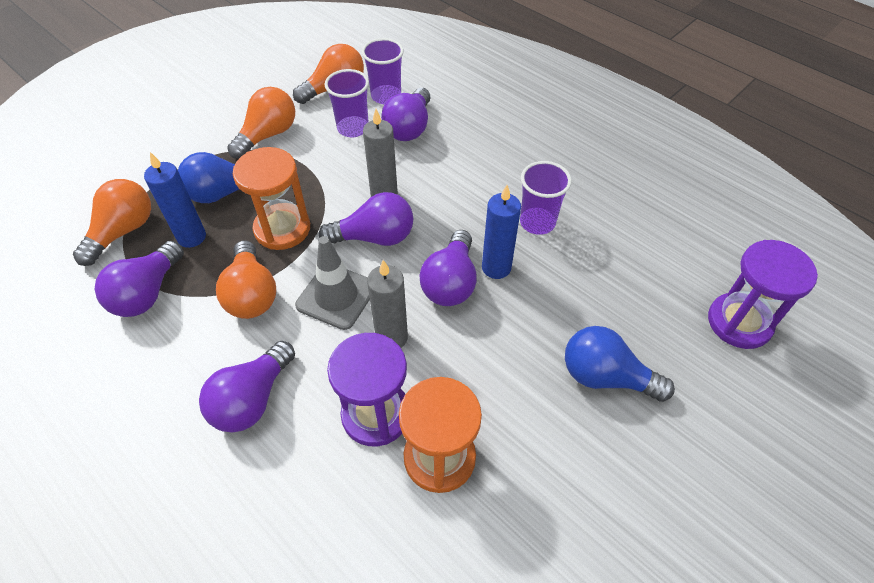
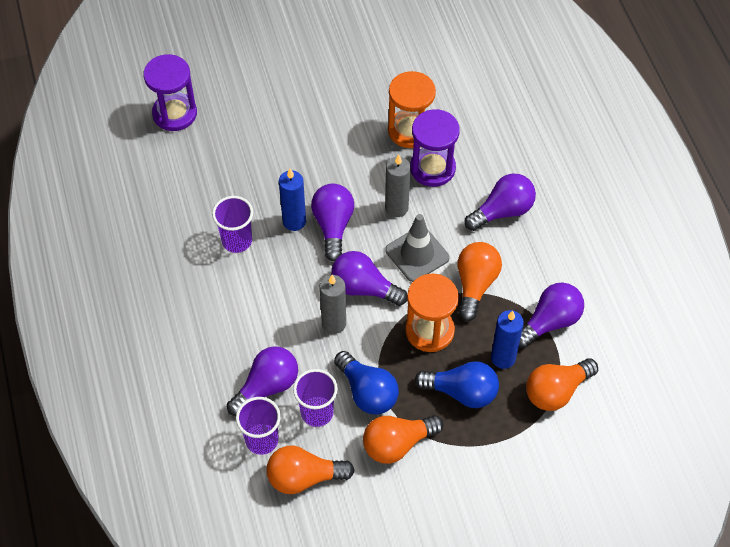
camera: 150 degrees left, 5 degrees up
purple light bulb [419,230,477,306] -> purple light bulb turned 45 degrees counterclockwise [311,184,354,262]
blue light bulb [565,326,675,402] -> blue light bulb moved to [334,351,399,414]

